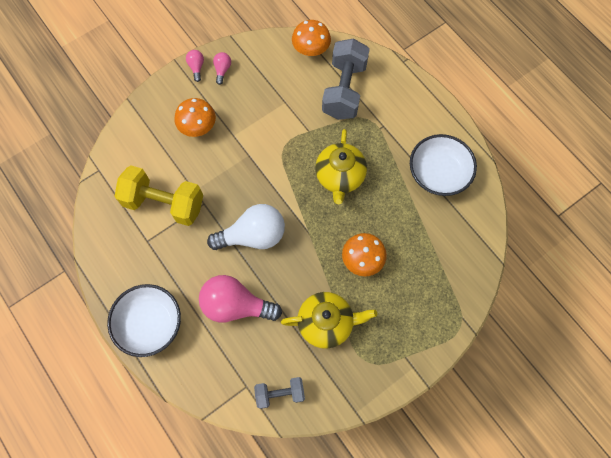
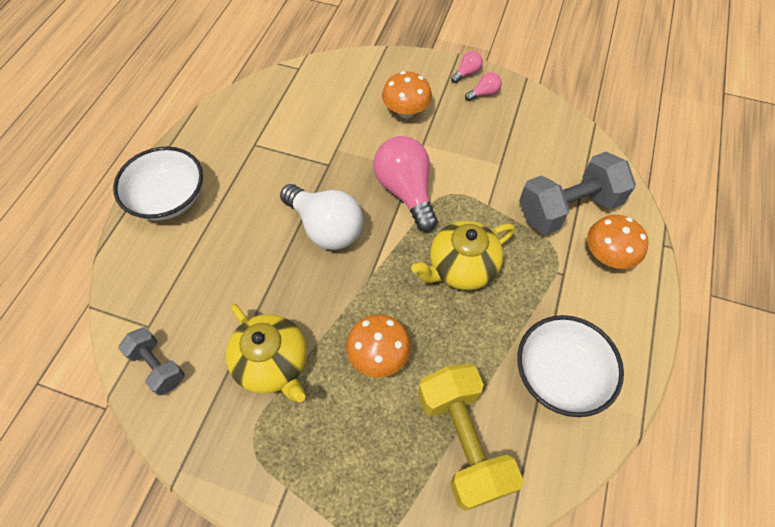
camera: 55 degrees right, 10 degrees down
yellow dumbbell [115,165,203,226] -> yellow dumbbell moved to [418,363,524,511]
pink light bulb [199,275,282,322] -> pink light bulb moved to [373,136,438,232]
orange mushroom [292,20,331,56] -> orange mushroom moved to [587,215,649,269]

